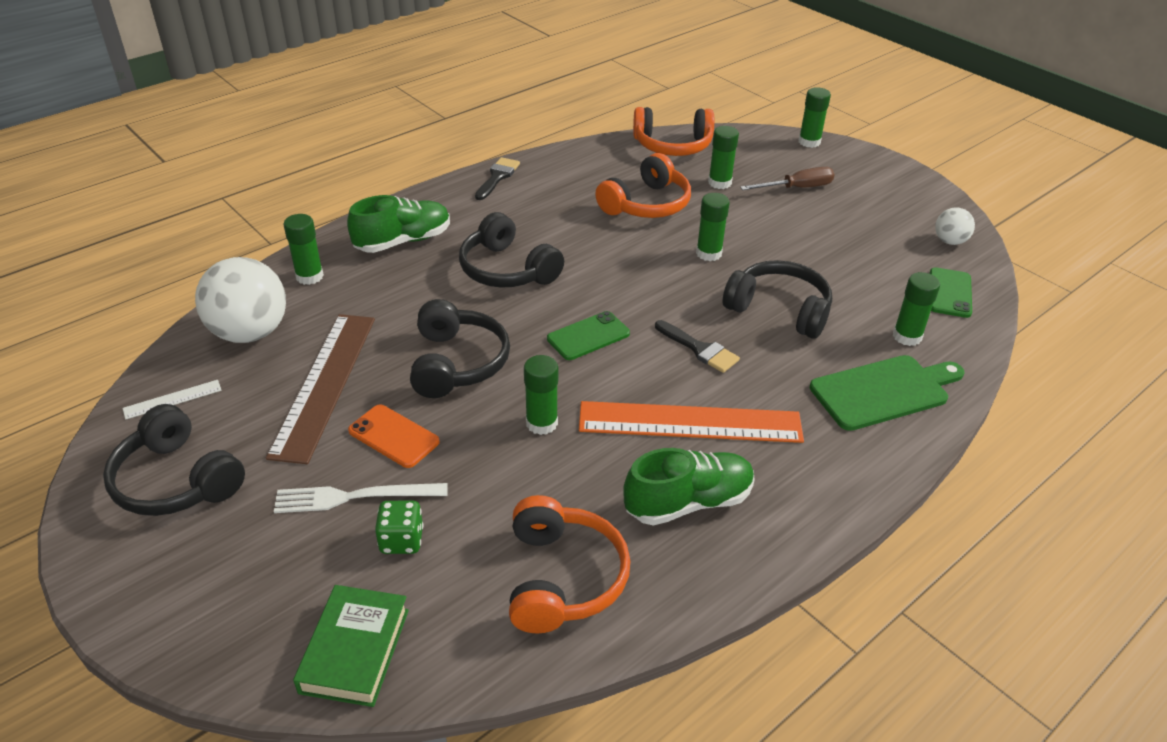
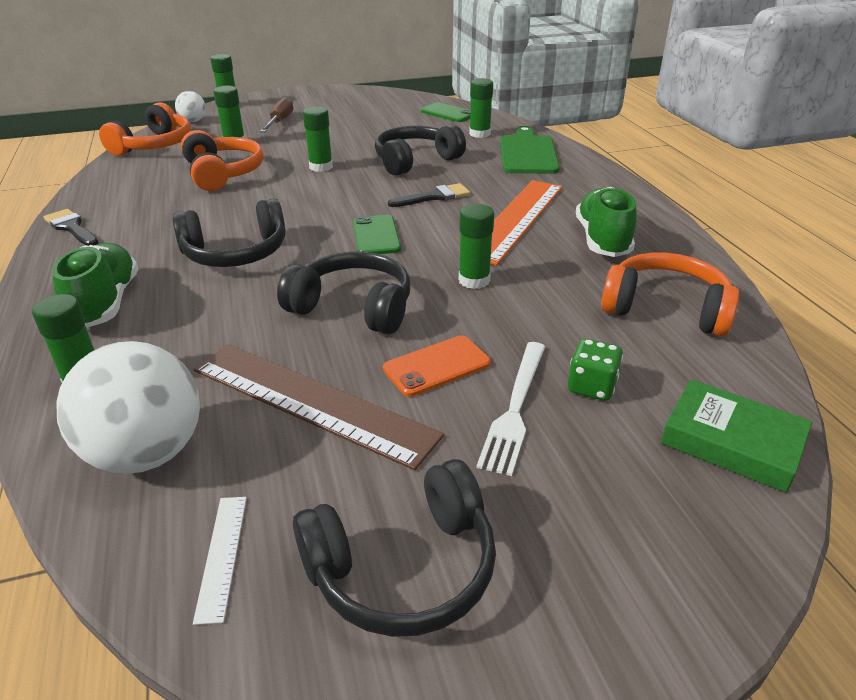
camera: 65 degrees left, 5 degrees down
white ball [935,207,975,245] -> white ball moved to [175,91,206,122]

